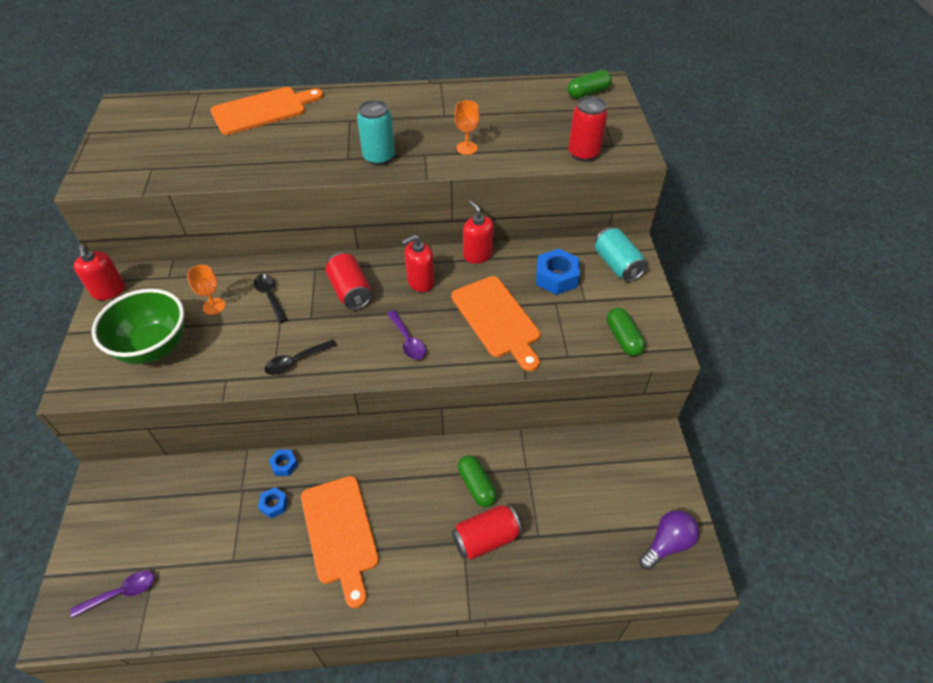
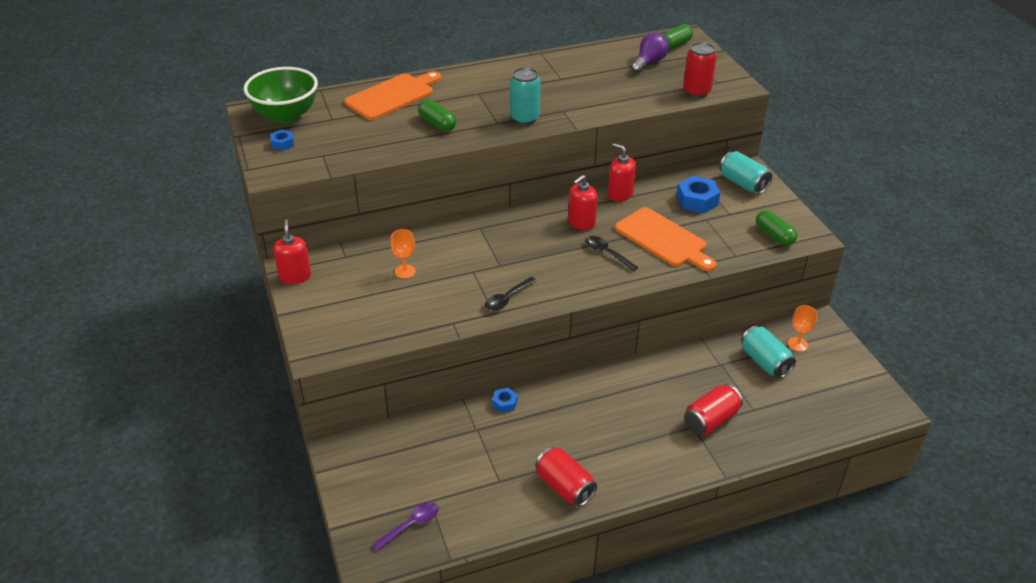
camera: 15 degrees left, 10 degrees down
red soap dispenser [74,245,125,300] -> red soap dispenser turned 150 degrees counterclockwise [273,219,311,284]
green bowl [92,289,184,364] -> green bowl moved to [244,67,318,124]
black spoon [254,274,288,323] -> black spoon moved to [585,236,638,271]
blue nut [258,487,288,519] -> blue nut moved to [270,130,294,151]
orange cutting board [301,476,379,608] -> none
red can [325,252,372,310] -> red can moved to [535,447,597,507]
purple spoon [387,310,426,360] -> none
orange goblet [454,100,480,155] -> orange goblet moved to [788,305,817,352]
green capsule [458,455,497,507] -> green capsule moved to [418,99,456,131]
purple light bulb [639,510,699,570] -> purple light bulb moved to [631,32,669,73]
none -> turquoise can [741,326,796,378]

